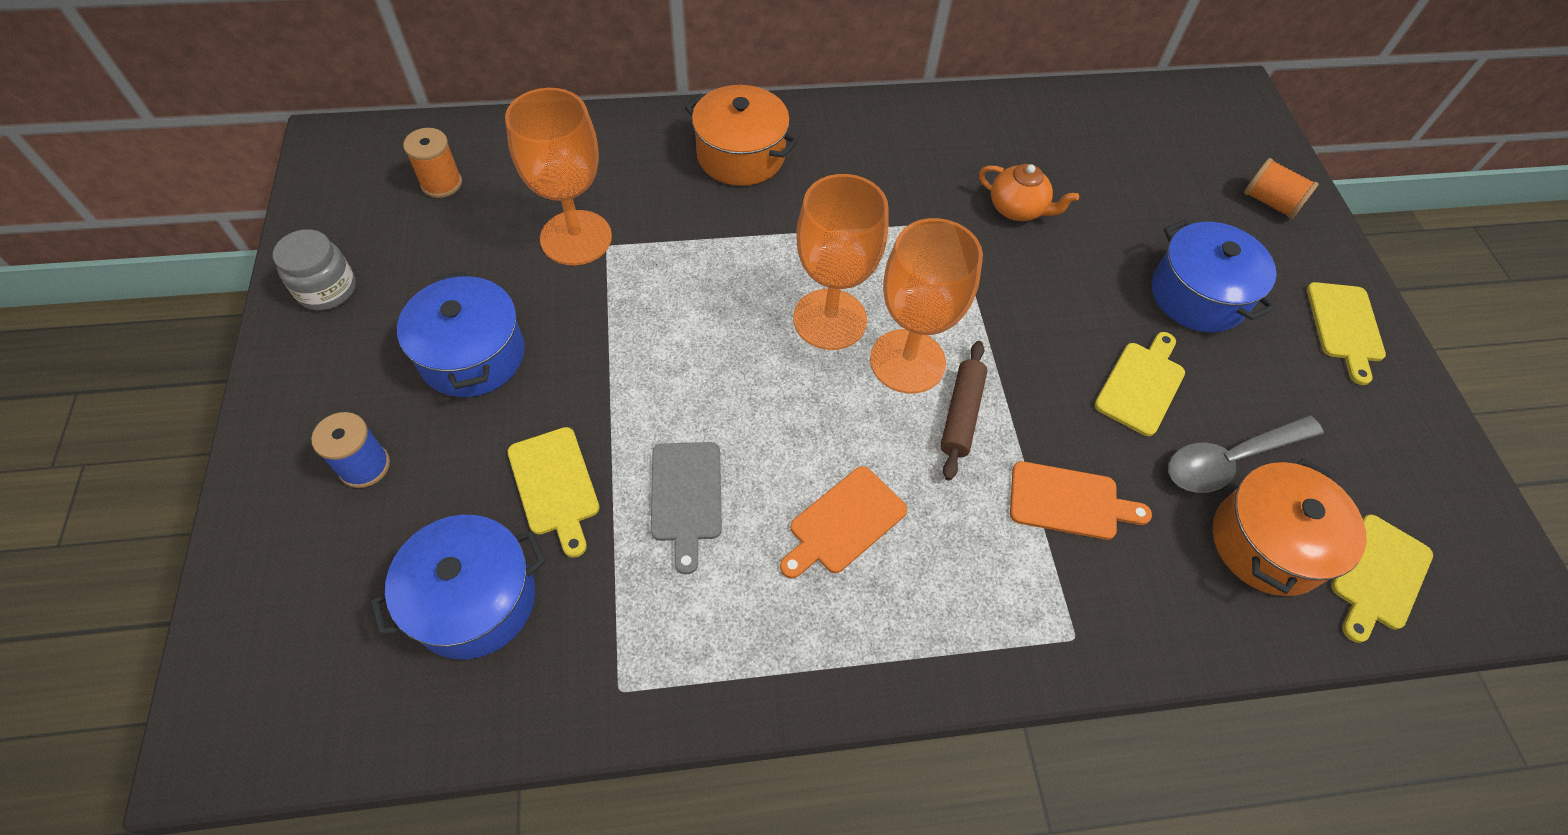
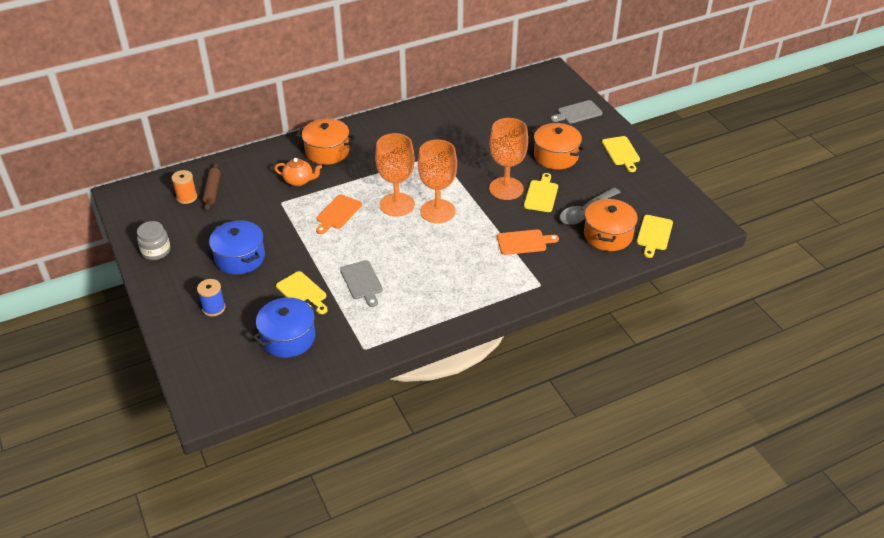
camera: 15 degrees left, 15 degrees down
orange goblet [505,88,612,265] -> orange goblet moved to [489,118,528,200]
orange cutting board [780,466,907,578] -> orange cutting board moved to [316,195,362,234]
brown rolling pin [940,341,988,481] -> brown rolling pin moved to [203,163,221,211]
orange teapot [979,164,1079,221] -> orange teapot moved to [274,158,322,186]
blue pot [1152,219,1277,332] -> orange pot [531,123,585,169]
orange spool [1244,158,1319,219] -> grey cutting board [551,100,603,124]

